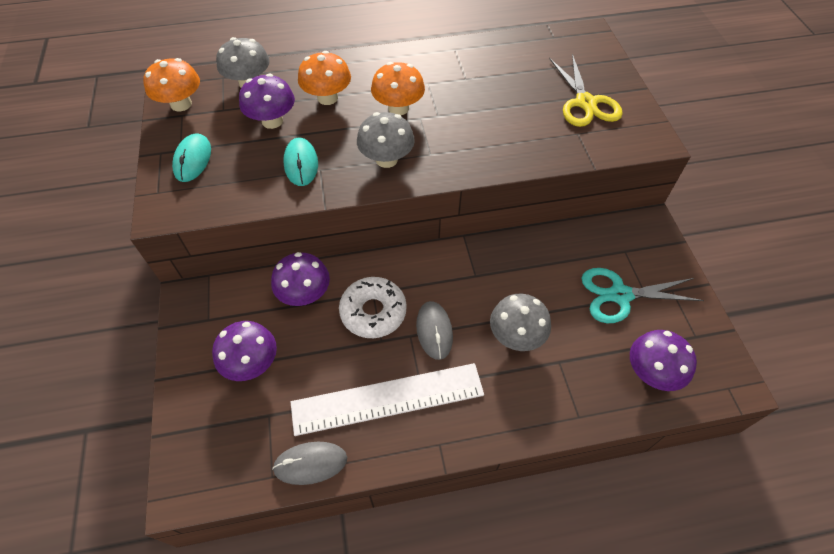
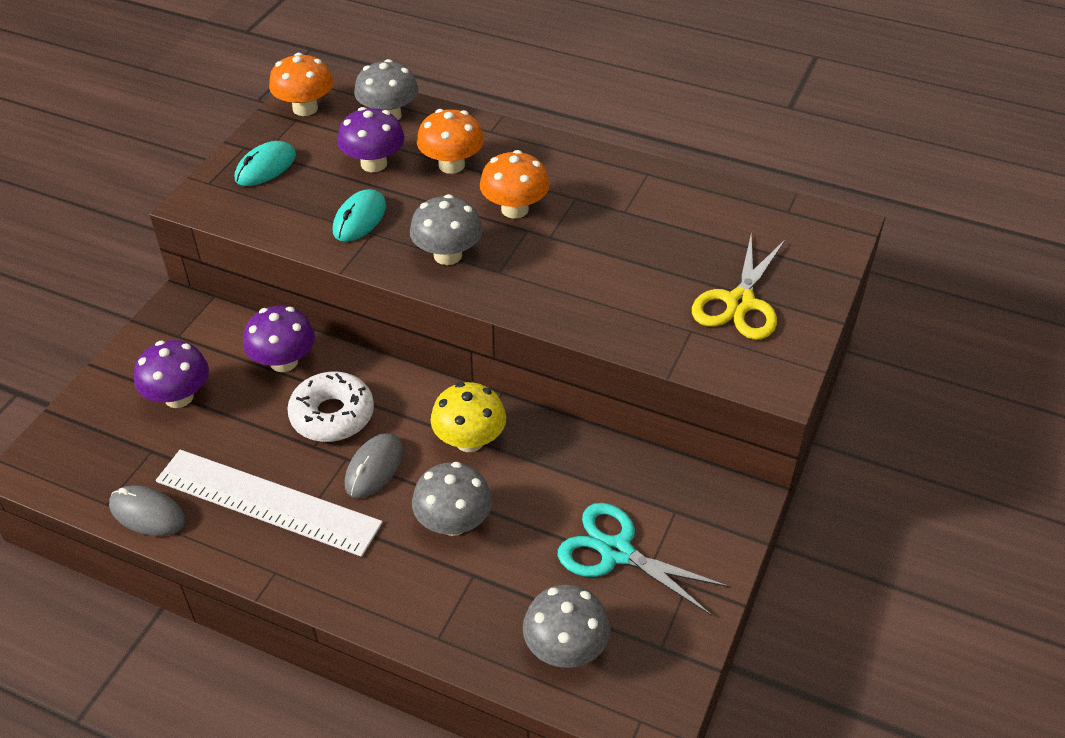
camera: 35 degrees right, 10 degrees down
purple mushroom [630,330,697,391] -> grey mushroom [523,585,610,668]
none -> yellow mushroom [431,382,506,452]

